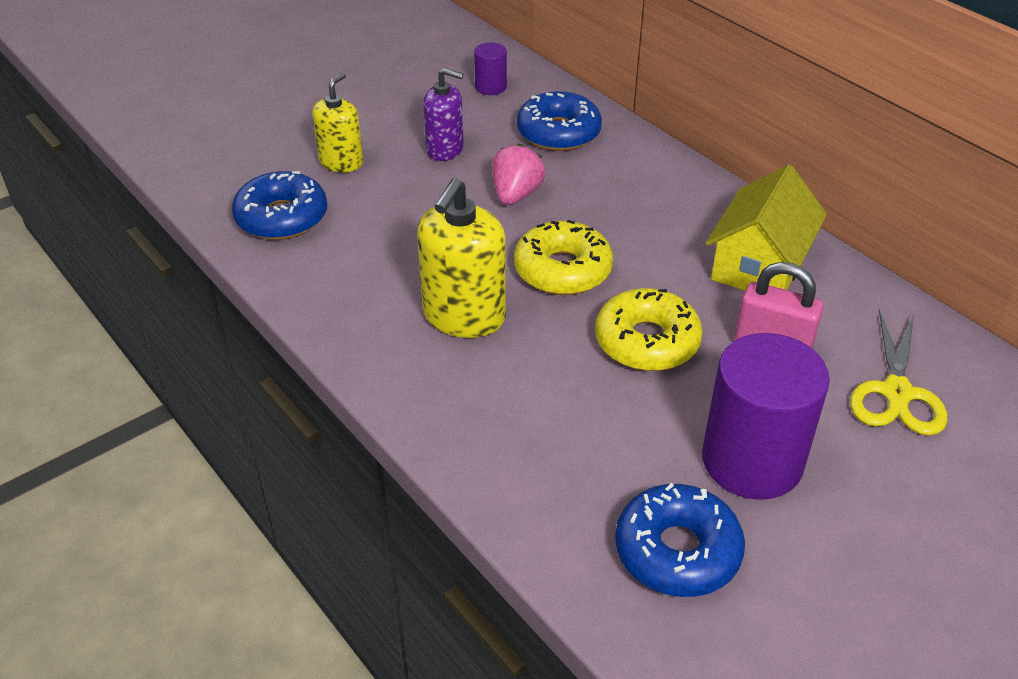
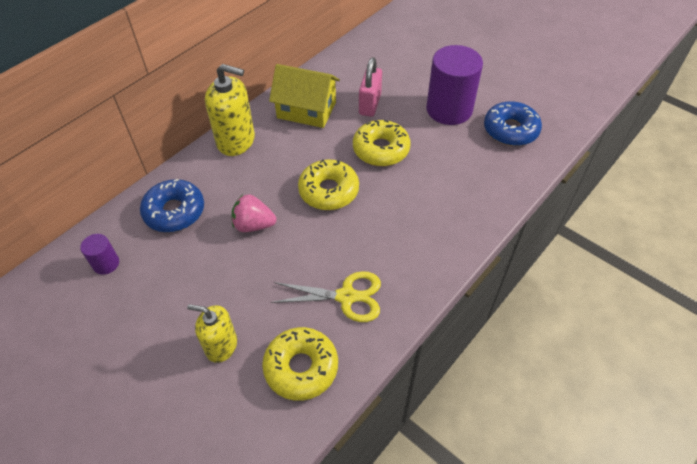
camera: 100 degrees left, 10 degrees up
blue donut [232,171,327,240] -> yellow donut [262,327,338,401]
yellow soap dispenser [417,178,506,338] -> yellow soap dispenser moved to [205,64,255,156]
purple soap dispenser [423,68,464,161] -> none
yellow scissors [850,309,947,436] -> yellow scissors moved to [271,271,381,322]

